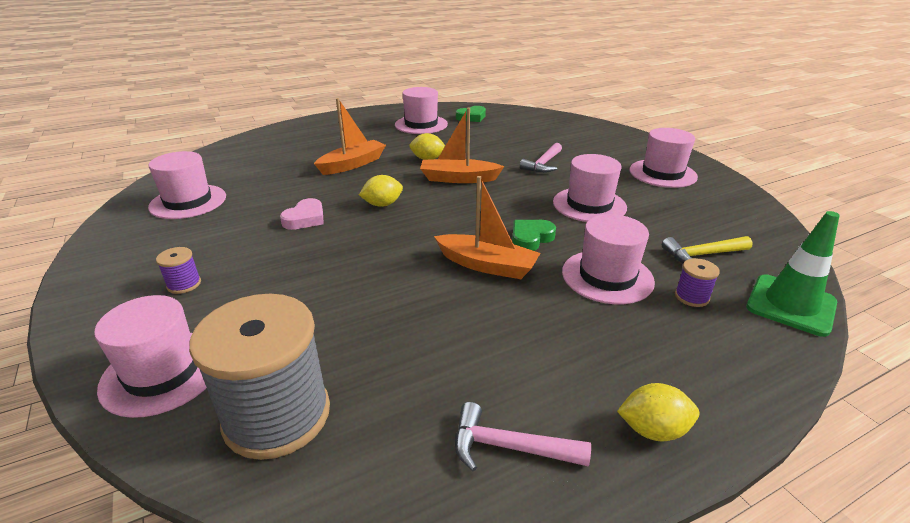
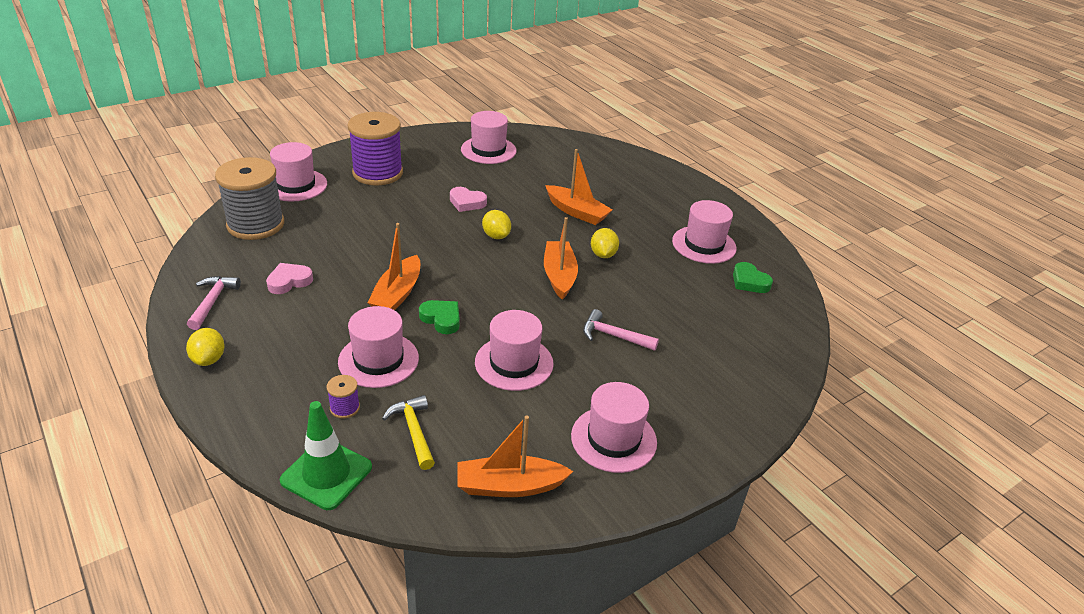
camera: 80 degrees right, 5 degrees up
purple spool [156,247,201,294] -> purple spool [348,112,403,185], size x2.44
none -> pink heart [266,263,313,294]
none -> orange boat [458,416,574,497]

